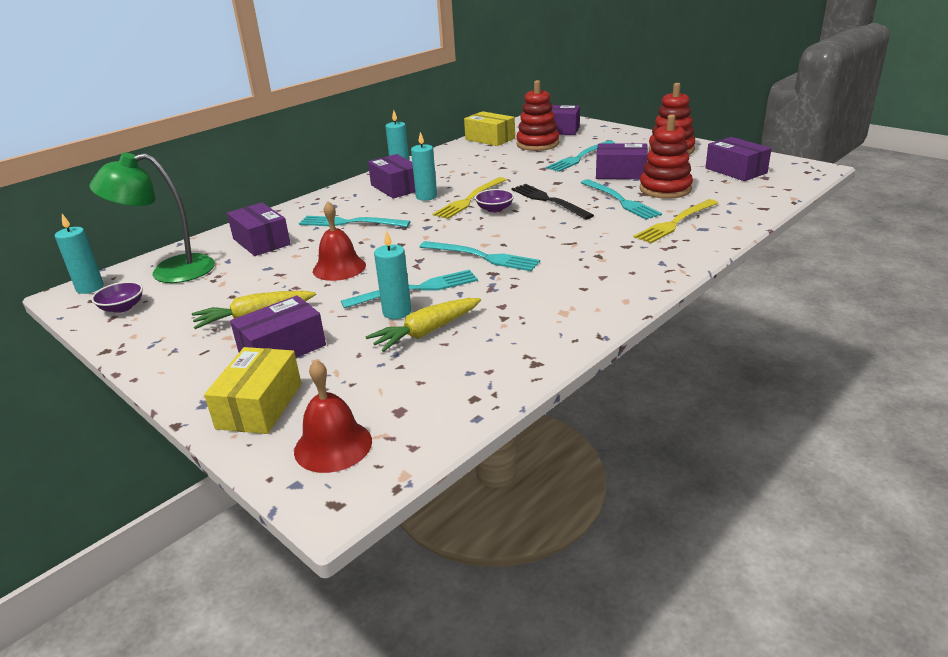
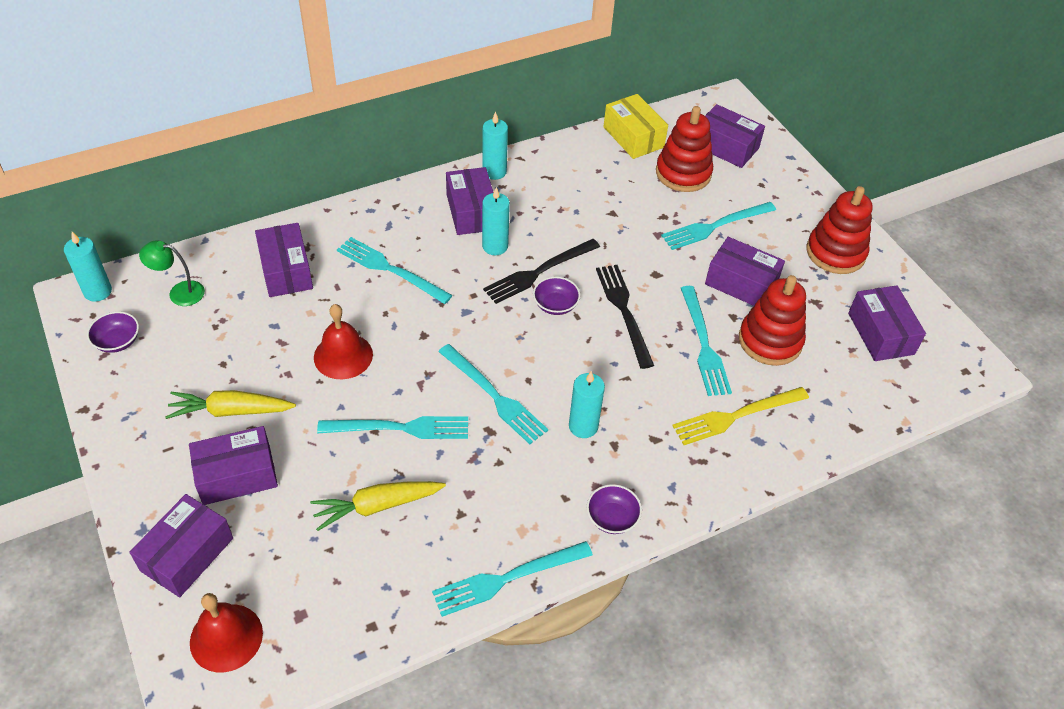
camera: 15 degrees right, 20 degrees up
green lamp [89,153,215,283] -> green lamp [139,240,205,306], size x0.53
yellow box [204,347,302,434] -> purple box [129,494,233,597]
turquoise candle [374,230,411,319] -> turquoise candle moved to [569,371,605,438]
yellow fork [433,177,506,219] -> black fork [483,239,600,304]
none -> turquoise fork [432,541,593,617]
none -> purple bowl [587,484,642,534]

